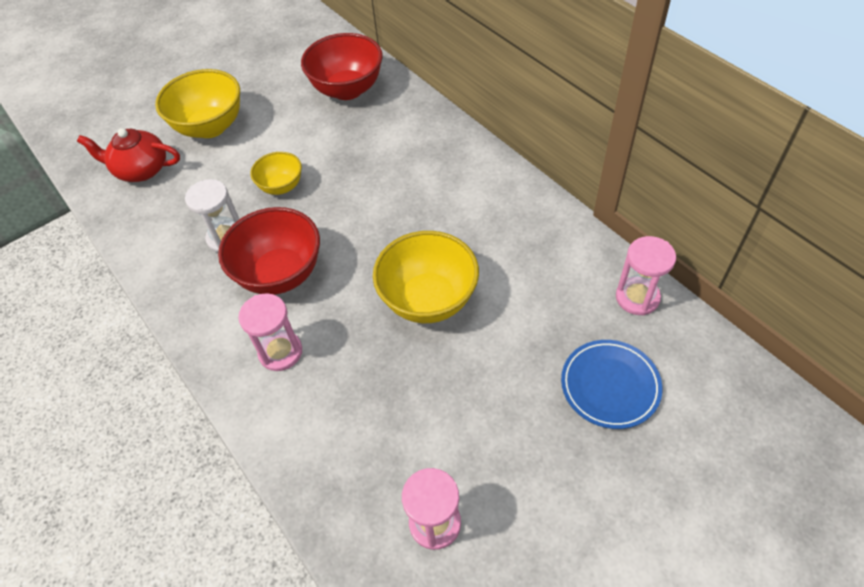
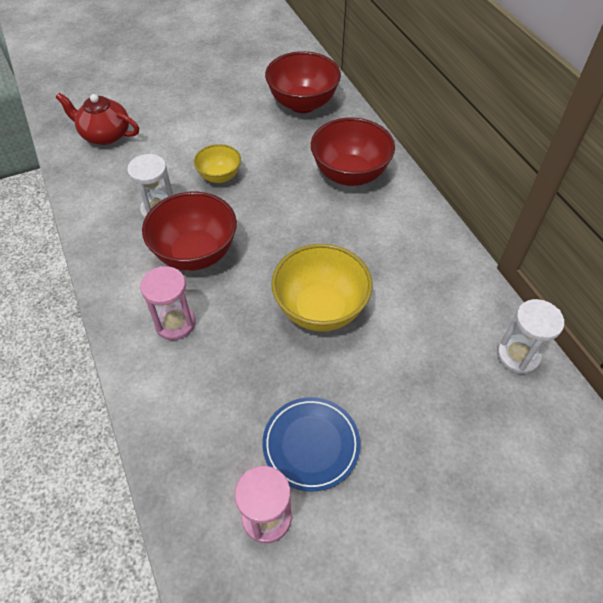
camera: 10 degrees right, 0 degrees up
yellow bowl [155,69,240,138] -> none
blue plate [561,340,662,429] -> blue plate moved to [262,397,360,492]
pink hourglass [616,236,676,316] -> white hourglass [497,299,564,374]
none -> red bowl [311,117,395,186]

